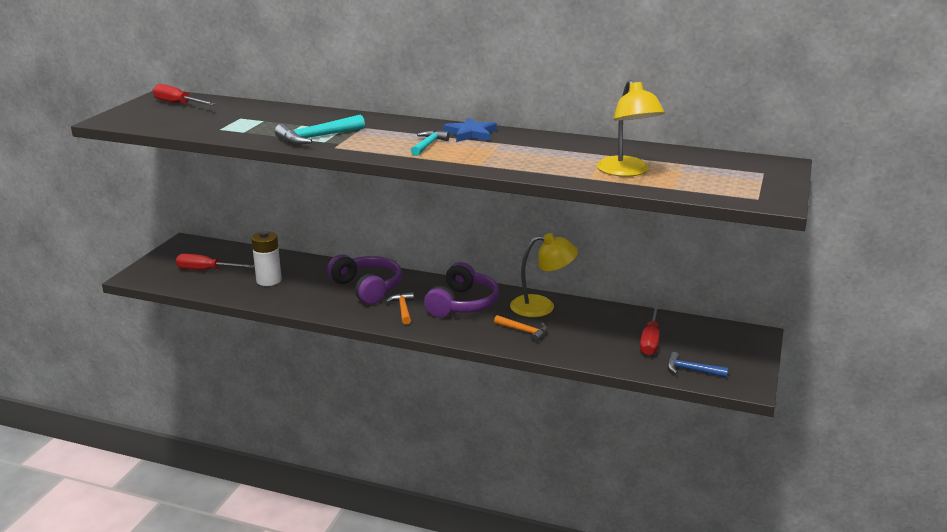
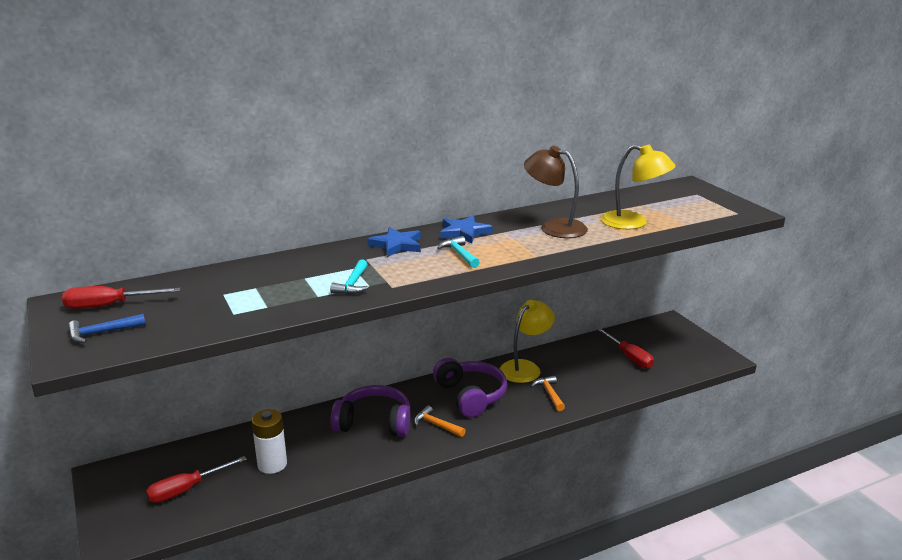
camera: 45 degrees left, 0 degrees up
turquoise hammer [275,115,365,145] -> turquoise hammer [330,259,368,294], size x0.65
orange hammer [494,315,548,342] -> orange hammer turned 90 degrees counterclockwise [531,375,565,411]
blue hammer [668,352,728,378] -> blue hammer moved to [68,314,146,343]
none -> blue star [367,227,421,257]
none -> brown lamp [524,146,588,238]

